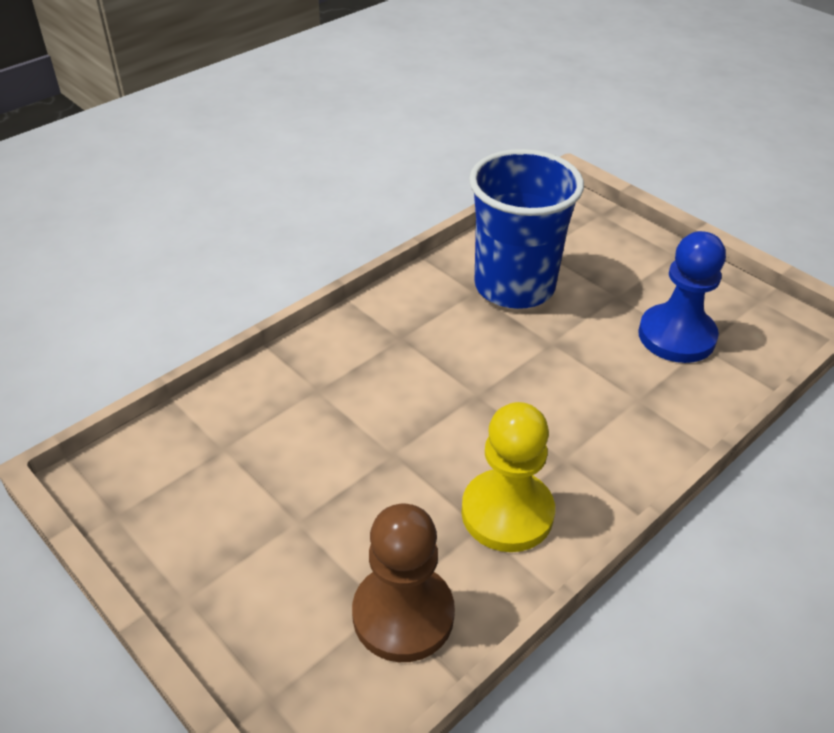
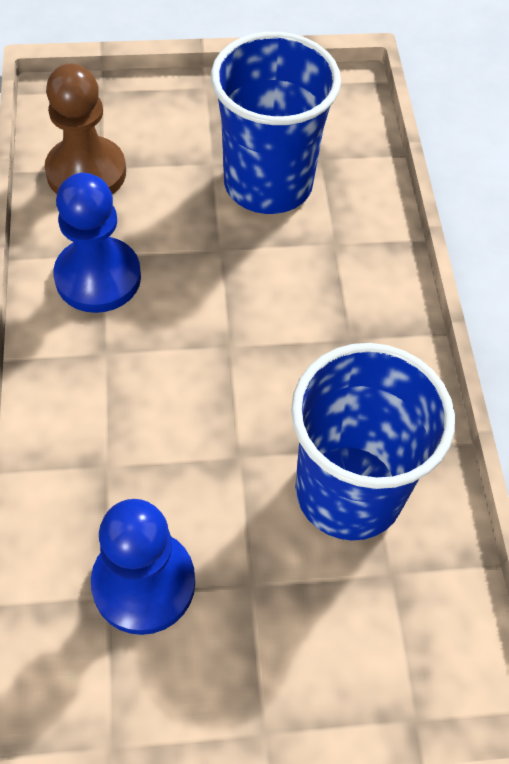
camera: 125 degrees right, 15 degrees up
yellow pawn [461,402,555,552] -> blue pawn [53,173,141,313]
none -> blue cup [211,32,341,214]

